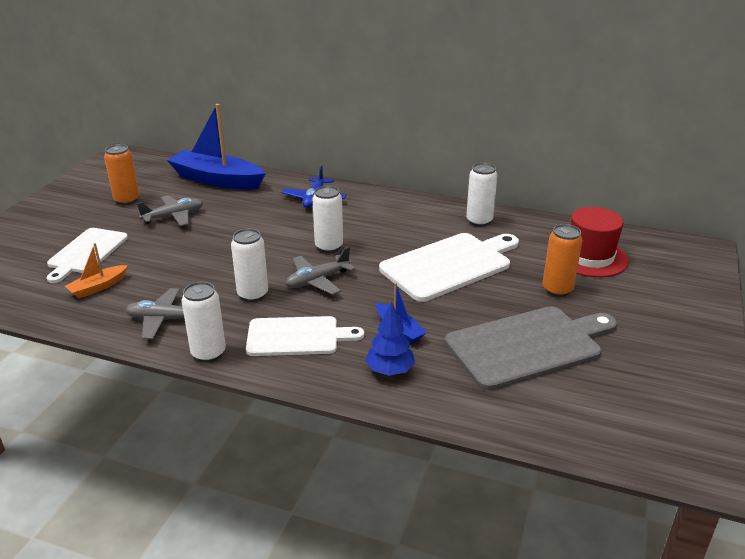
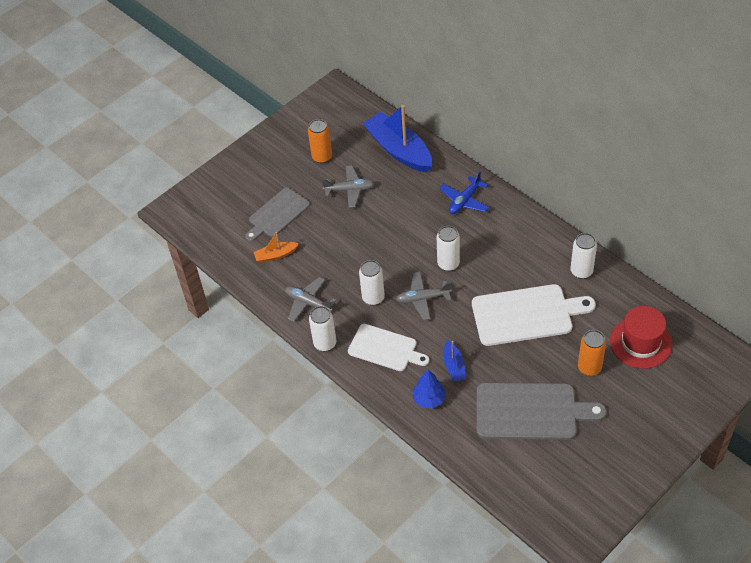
camera: 30 degrees right, 20 degrees up
white cutting board [47,228,128,283] -> grey cutting board [245,187,310,241]

